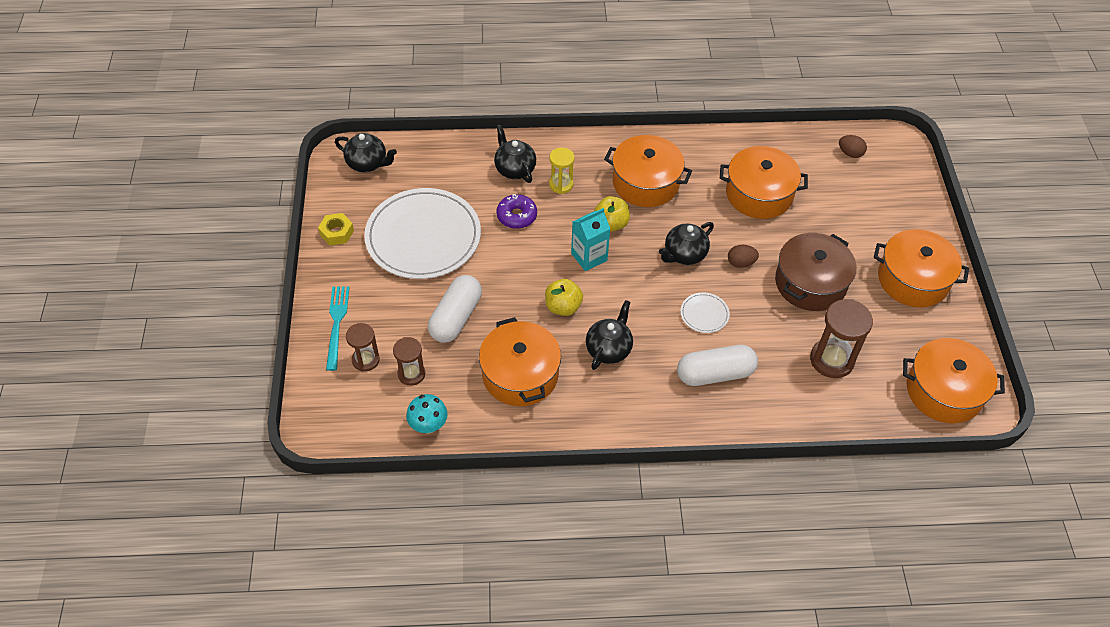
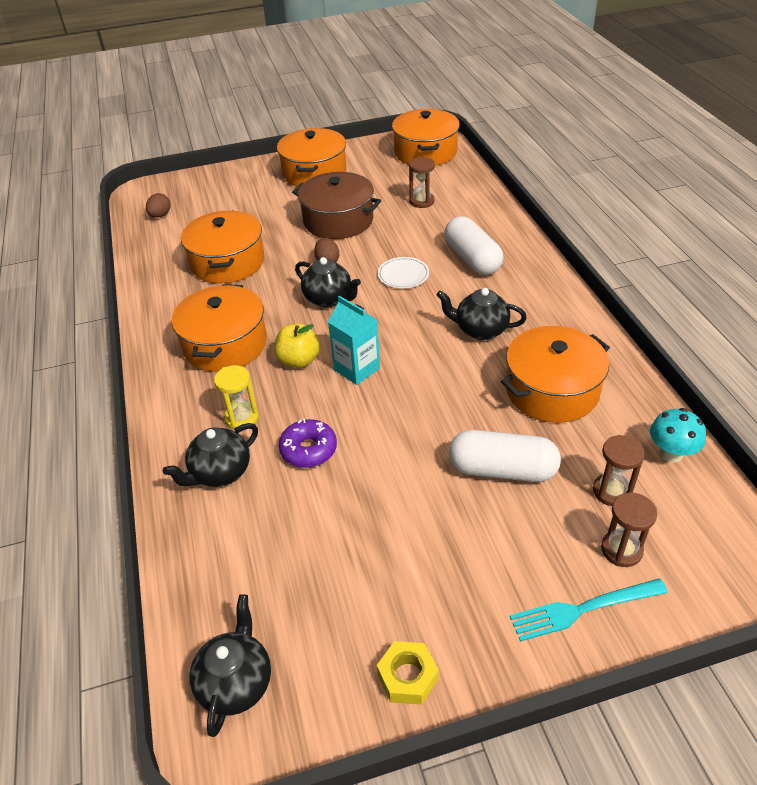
camera: 100 degrees left, 10 degrees down
white plate [364,188,481,279] -> none
yellow apple [545,279,583,316] -> none
brown hourglass [810,299,873,378] -> brown hourglass [409,157,435,208], size x0.62

